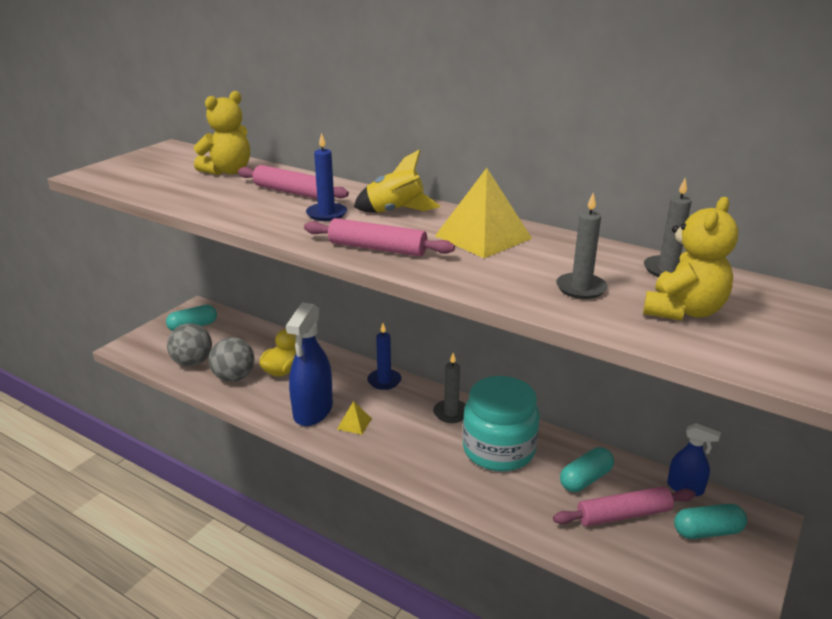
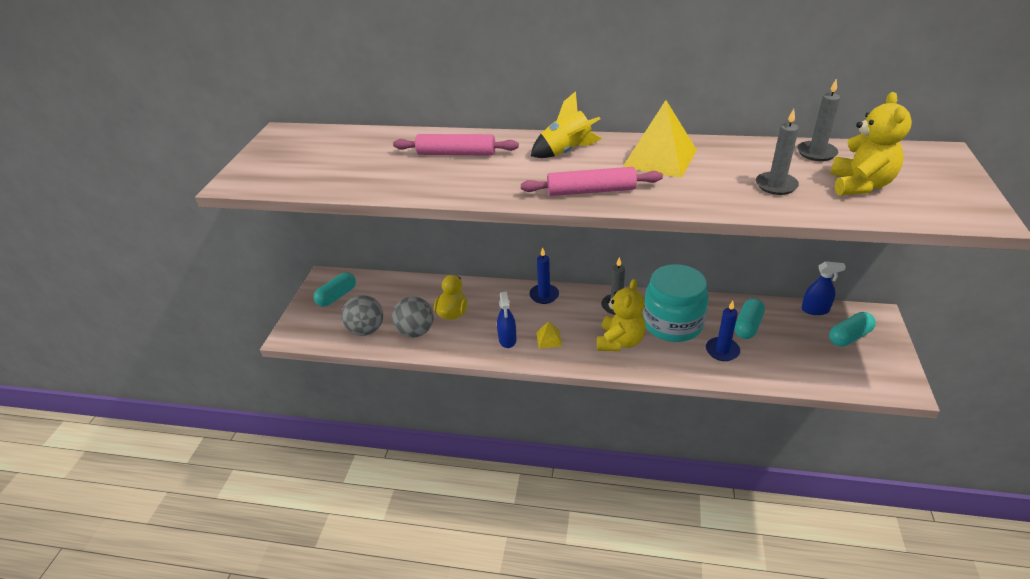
camera: 20 degrees left, 10 degrees up
yellow teddy bear [194,91,250,175] -> yellow teddy bear moved to [597,279,646,351]
blue spray bottle [286,302,333,426] -> blue spray bottle [497,292,516,348], size x0.56
blue candle [306,132,347,221] -> blue candle moved to [706,301,740,361]
pink rolling pin [553,486,696,526] -> none

